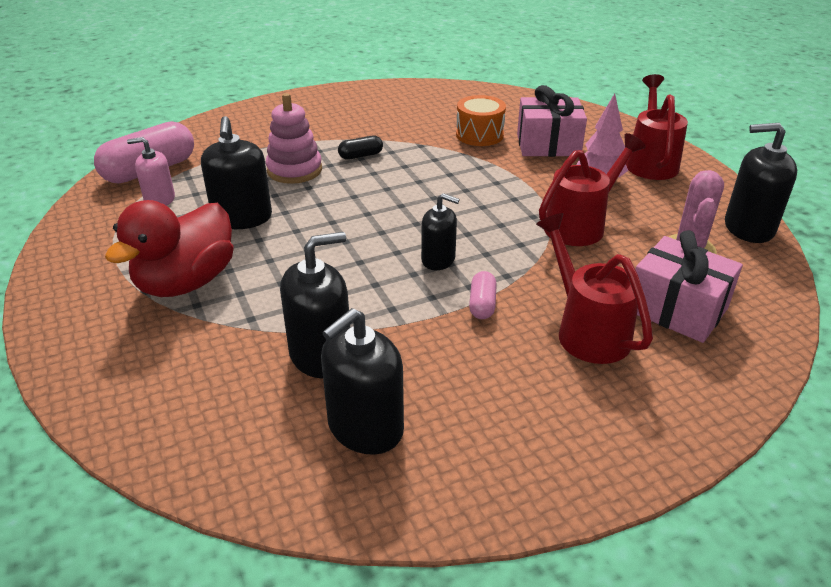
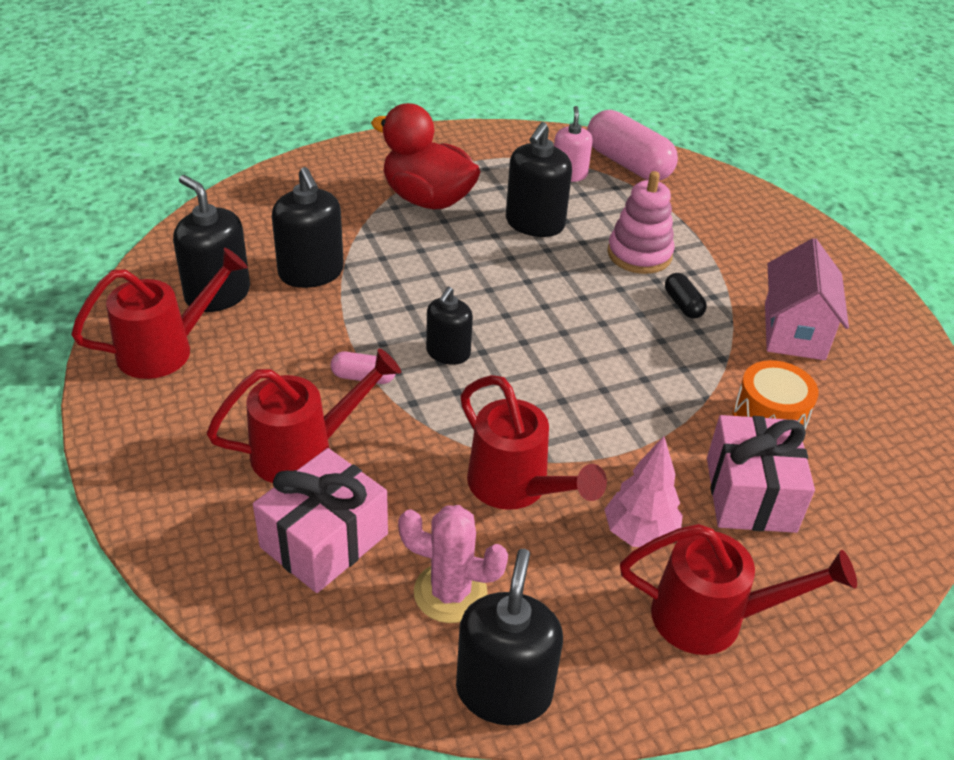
camera: 90 degrees right, 5 degrees up
black soap dispenser [201,116,272,229] -> black soap dispenser turned 60 degrees counterclockwise [506,122,572,237]
none -> red watering can [71,248,248,379]
none -> pink house [765,238,849,360]

